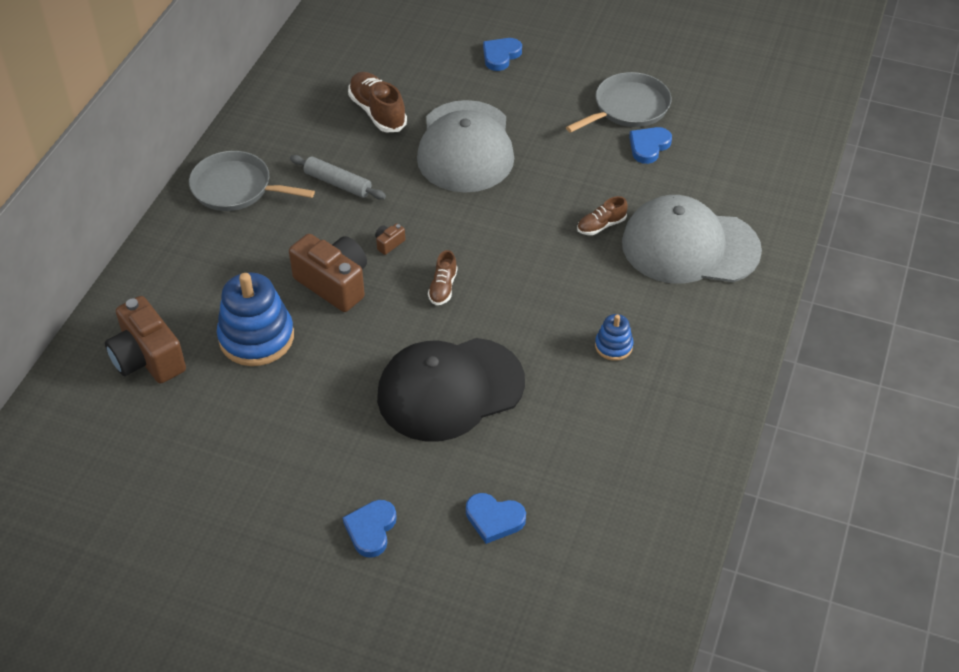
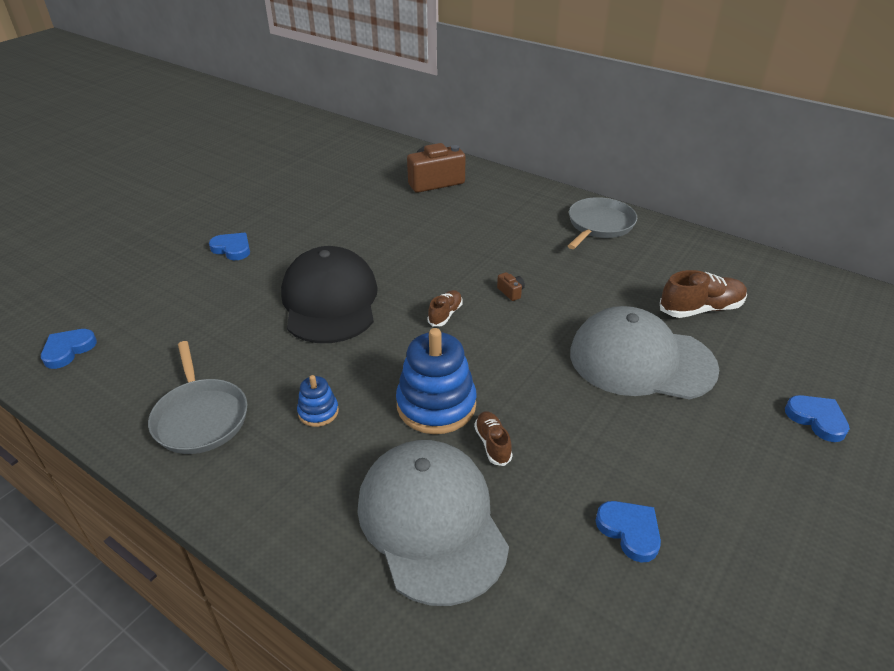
camera: 105 degrees right, 10 degrees down
blue stacking toy [217,273,294,366] -> blue stacking toy moved to [396,328,477,434]
brown camera [289,234,367,312] -> none
grey rolling pin [290,155,386,199] -> none
brown shoe [428,250,457,305] -> brown shoe turned 90 degrees clockwise [427,290,462,327]
blue heart [466,493,526,544] -> blue heart moved to [41,329,97,369]
grey pan [566,72,672,133] -> grey pan moved to [148,341,248,454]
grey cap [622,195,762,283] -> grey cap turned 45 degrees counterclockwise [357,440,509,606]

